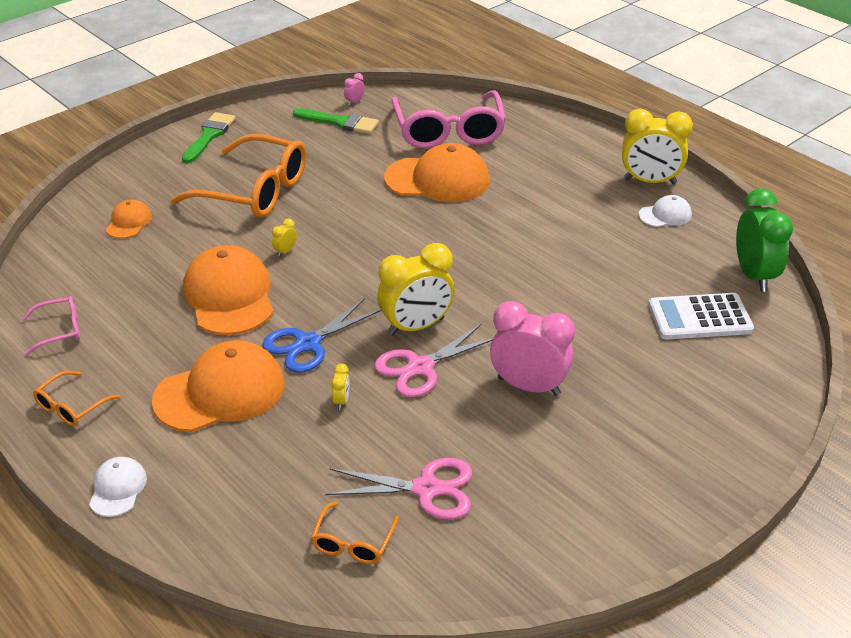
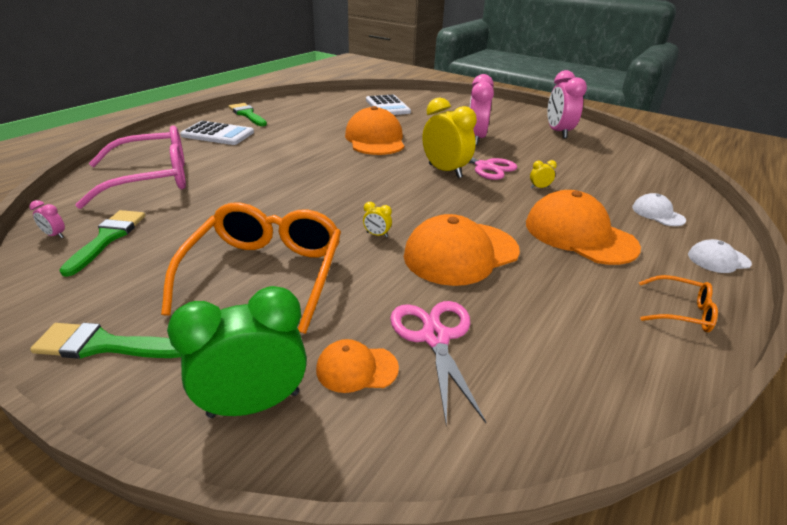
camera: 105 degrees left, 5 degrees down
pink glasses [22,296,80,355] -> none
blue scissors [262,298,381,373] -> none
orange glasses [311,502,399,564] -> none
pink scissors [325,458,472,519] -> pink scissors moved to [390,301,486,426]
orange cap [384,143,490,202] -> orange cap moved to [345,106,404,155]
yellow clock [622,109,693,184] -> green brush [229,103,267,126]
white cap [639,195,692,227] -> white cap moved to [632,193,686,226]
green clock [736,188,793,292] -> green clock moved to [167,286,307,418]
none -> white calculator [180,121,254,145]
none -> pink clock [547,70,587,139]

